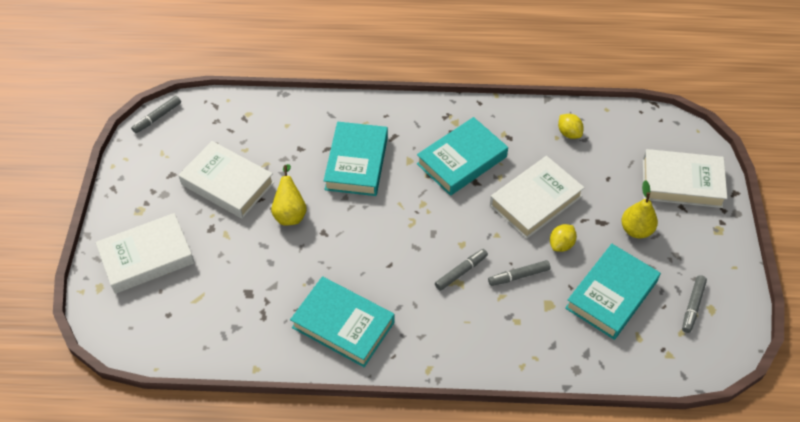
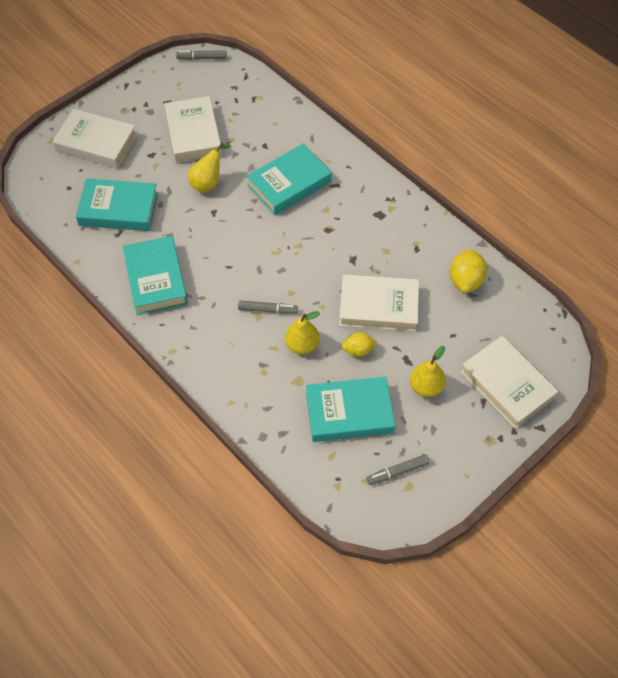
camera: 45 degrees right, 5 degrees up
turquoise book [417,117,508,196] -> turquoise book moved to [76,178,158,231]
grey marker [488,260,551,286] -> yellow pear [285,311,320,354]
yellow lemon [558,114,584,139] -> yellow lemon [450,249,487,293], size x1.55

